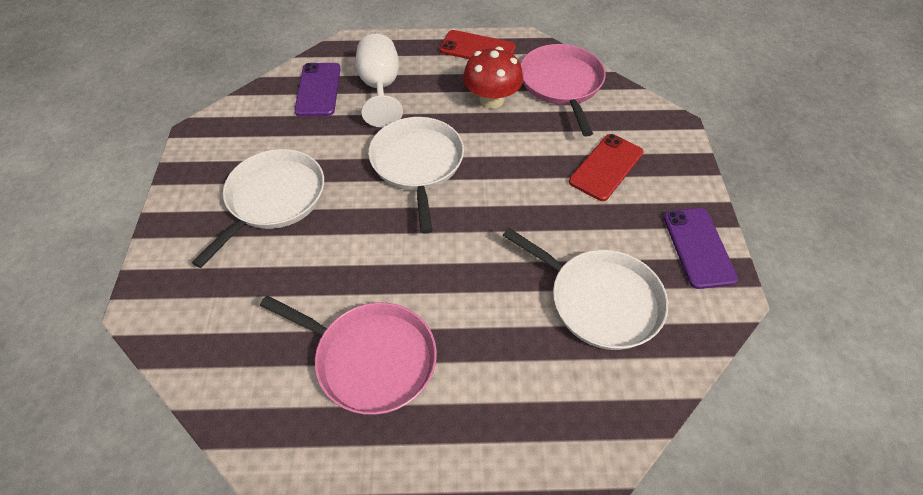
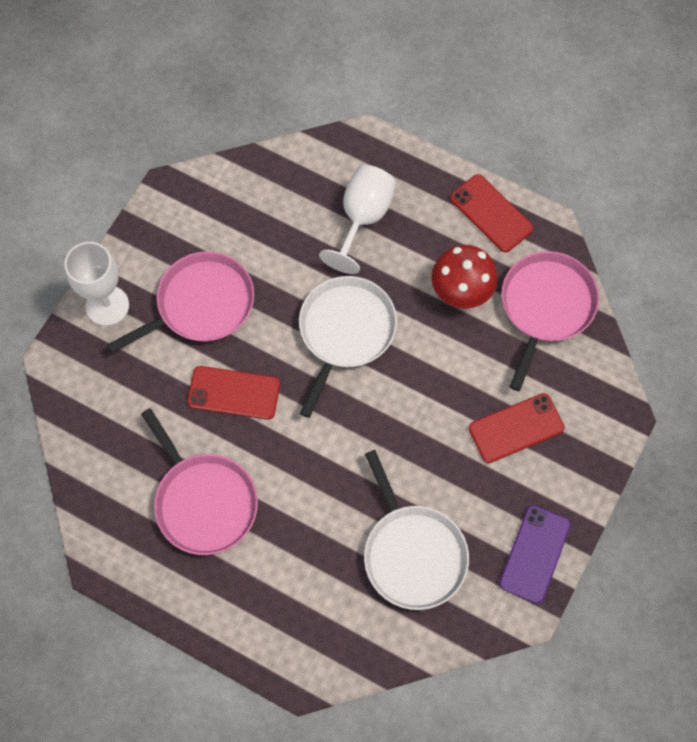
camera: 30 degrees right, 15 degrees up
white pan [192,149,324,268] -> pink pan [107,251,254,353]
purple phone [294,63,340,116] -> none
none -> white goblet [64,242,129,326]
none -> red phone [187,366,280,420]

